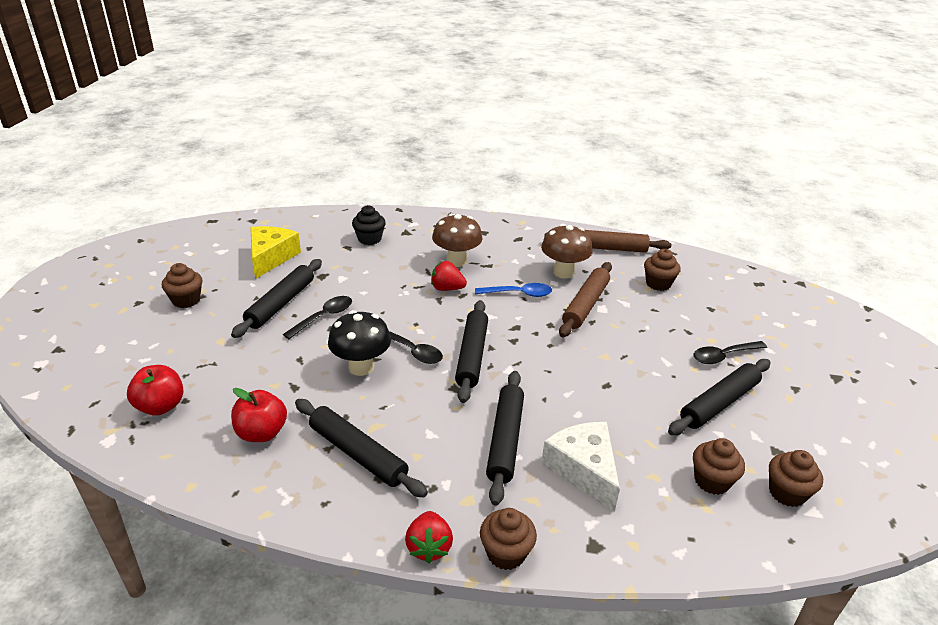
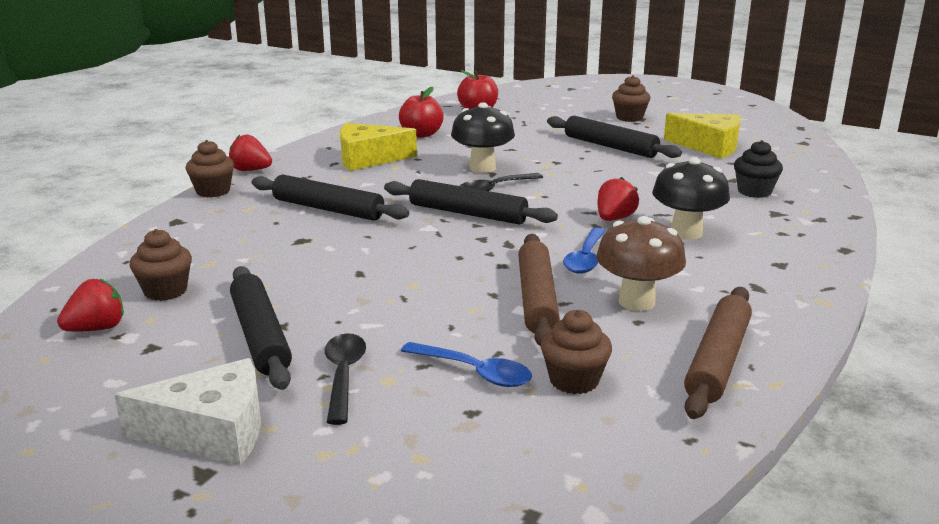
camera: 110 degrees right, 10 degrees down
black spoon [283,296,352,339] -> none
black rolling pin [295,399,428,498] -> yellow cheese [340,123,417,171]
brown mushroom [432,213,482,267] -> black mushroom [652,157,730,240]
white cheese [541,422,620,512] -> white cheese moved to [114,358,261,466]
brown rolling pin [559,262,612,337] -> brown rolling pin turned 45 degrees clockwise [518,234,560,346]
brown cupcake [769,450,823,507] -> red strawberry [57,279,124,332]
none -> blue spoon [401,342,532,387]

